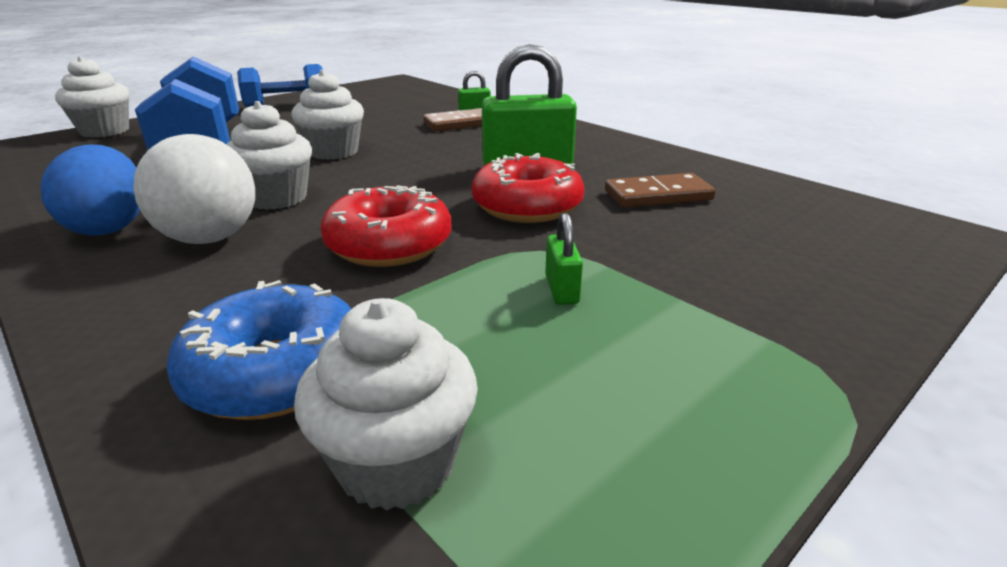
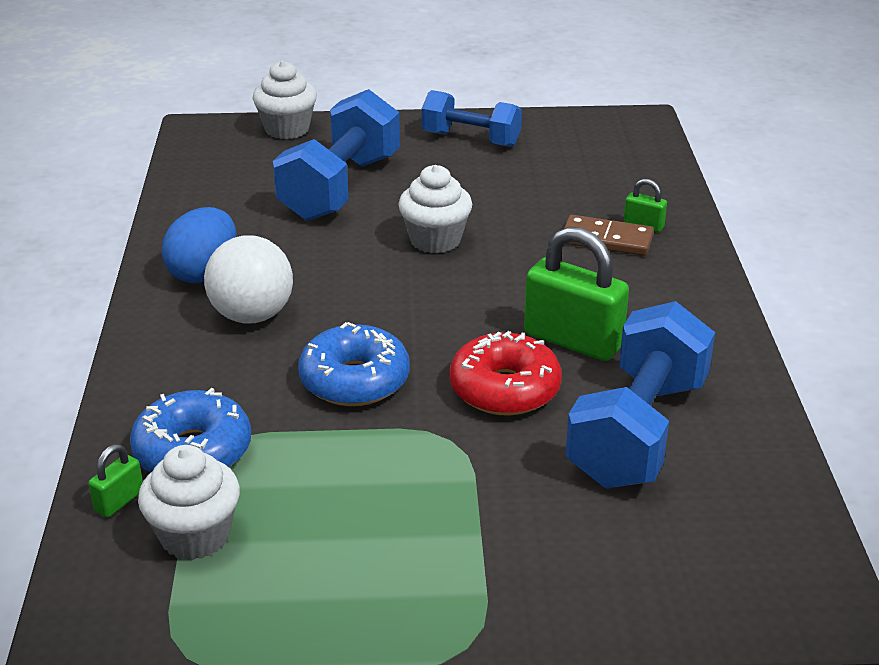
camera: 40 degrees right, 5 degrees up
white cupcake [226,101,312,210] -> none
red donut [320,185,452,267] -> blue donut [298,322,410,406]
green padlock [545,213,583,305] -> green padlock moved to [88,444,143,518]
brown domino [605,173,716,208] -> blue dumbbell [566,301,715,488]

